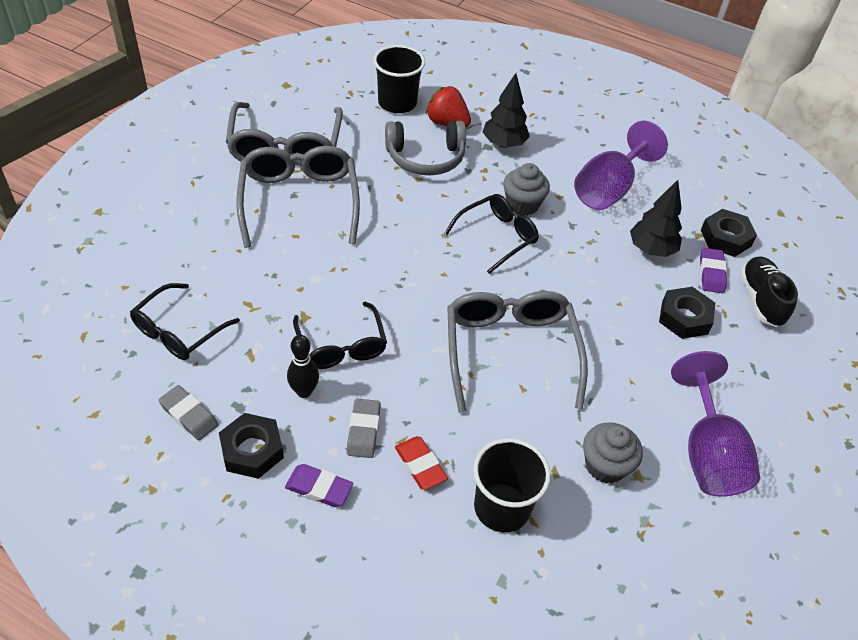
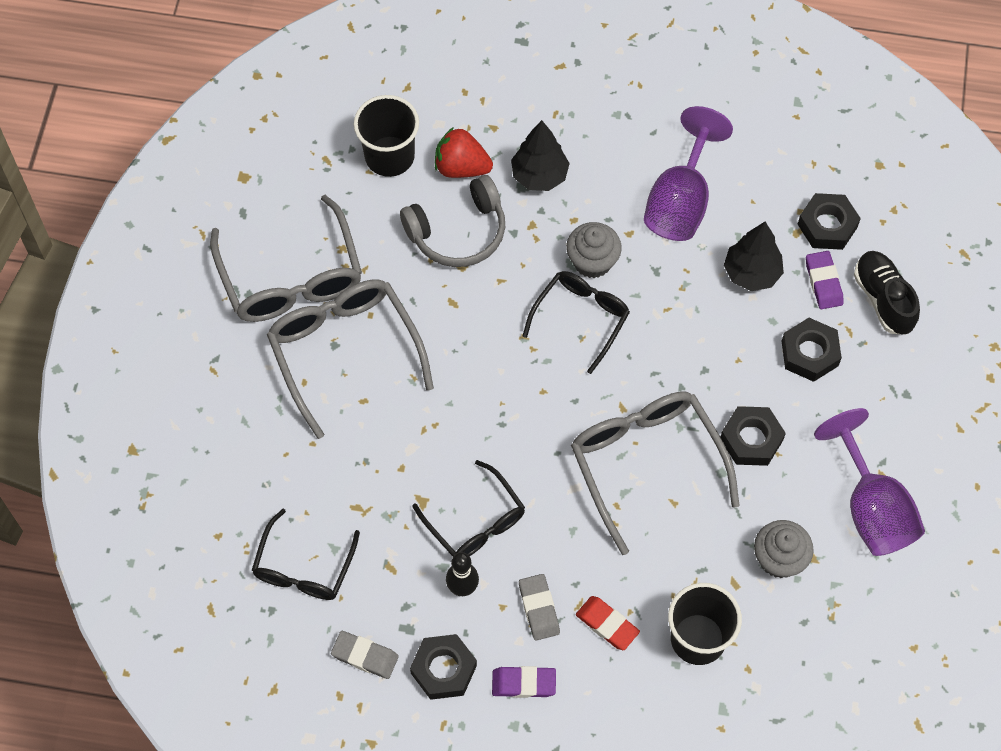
camera: 15 degrees left, 15 degrees up
none -> black nut [721,406,786,466]

